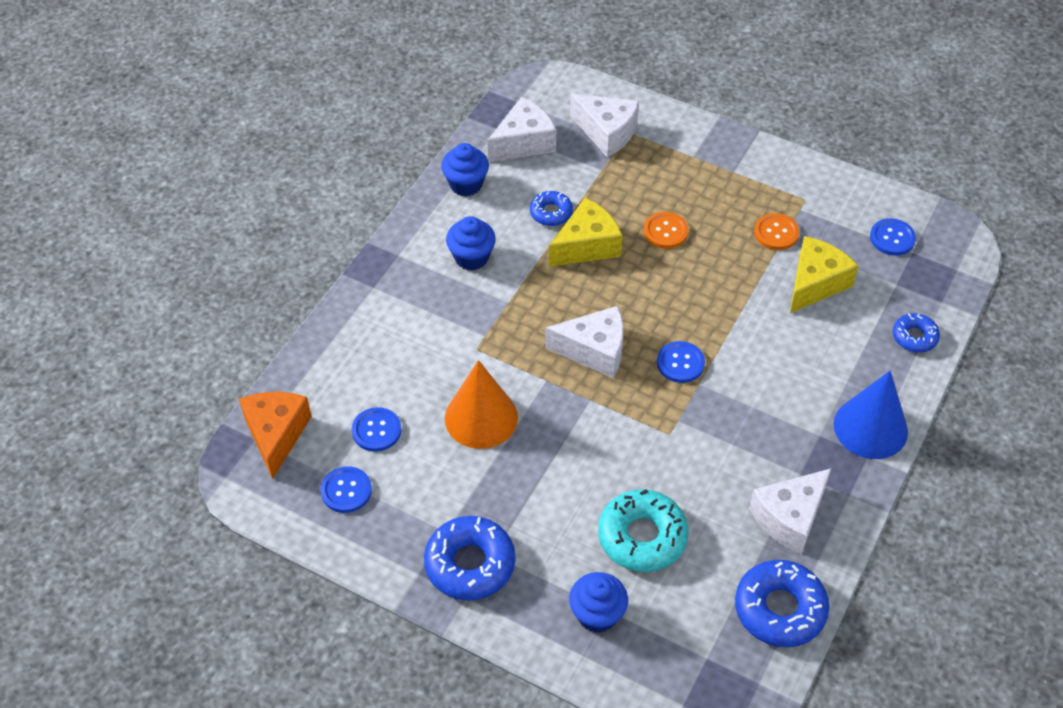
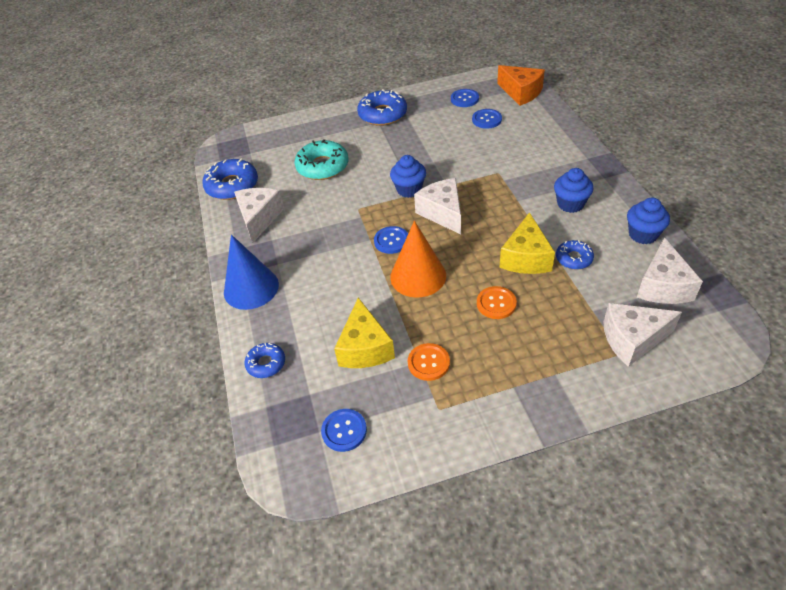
camera: 140 degrees right, 5 degrees down
orange cone [445,360,518,449] -> orange cone moved to [390,221,446,297]
white cheese [545,306,624,378] -> white cheese turned 105 degrees clockwise [414,178,461,234]
blue cupcake [569,572,628,633] -> blue cupcake moved to [390,155,426,198]

